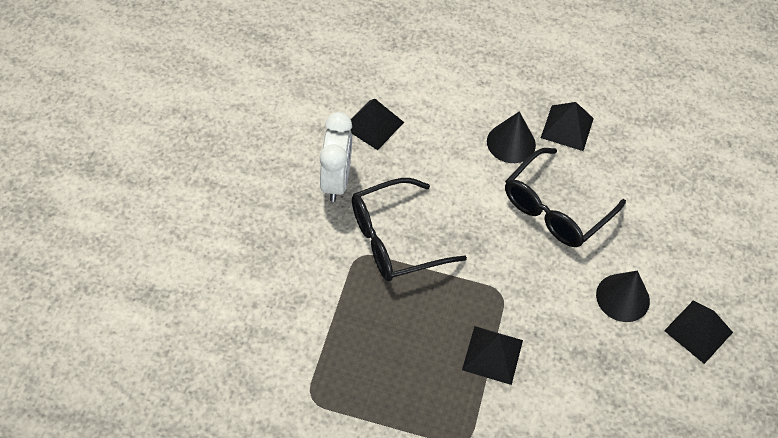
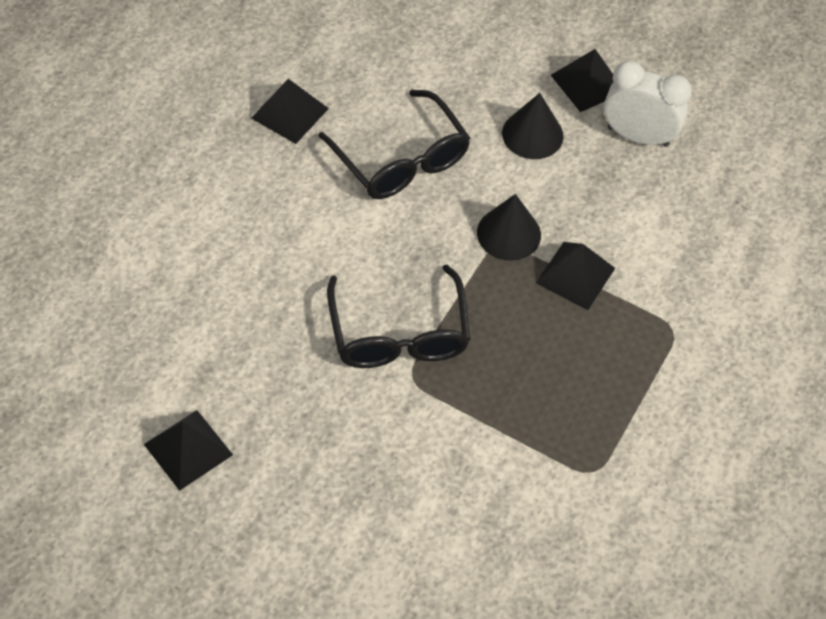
camera: 75 degrees left, 0 degrees up
white clock [319,112,352,202] -> white clock moved to [604,61,692,147]
black pyramid [351,99,404,150] -> black pyramid moved to [144,410,233,491]
black cone [487,111,536,163] -> black cone moved to [477,194,541,261]

